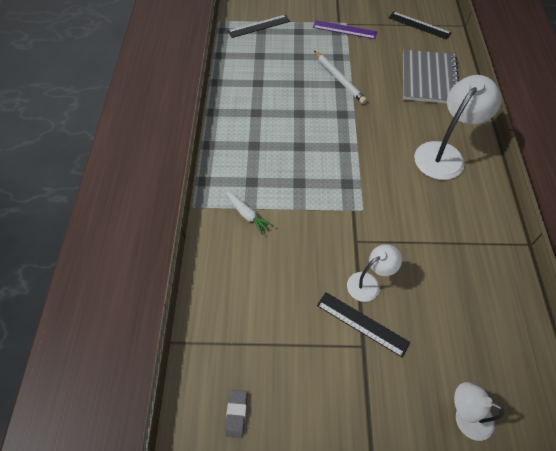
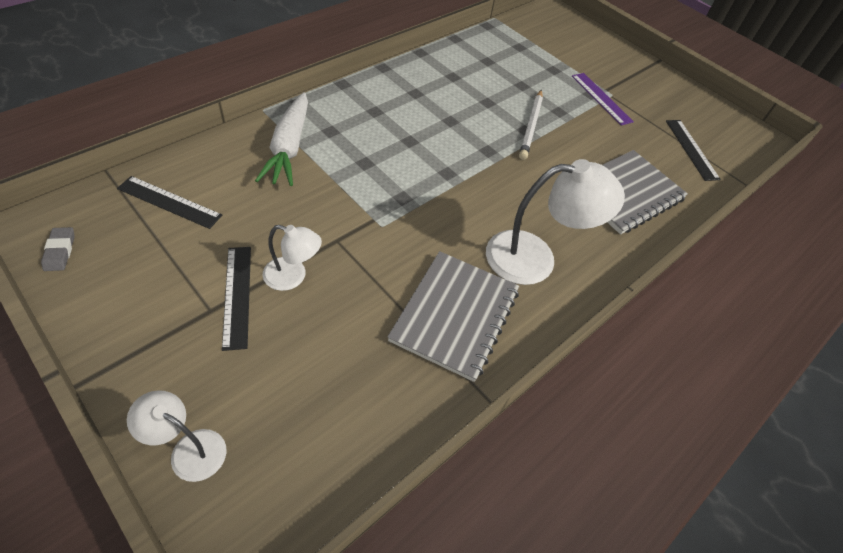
camera: 40 degrees right, 5 degrees down
grey eraser [225,390,247,438] -> grey eraser turned 60 degrees counterclockwise [41,227,75,271]
white carrot [226,191,273,235] -> white carrot [255,92,308,186], size x1.87
black ruler [228,15,290,38] -> black ruler moved to [117,176,222,229]
white lamp [454,382,504,441] -> white lamp turned 45 degrees counterclockwise [127,390,226,482]
none -> grey notebook [388,251,519,382]

